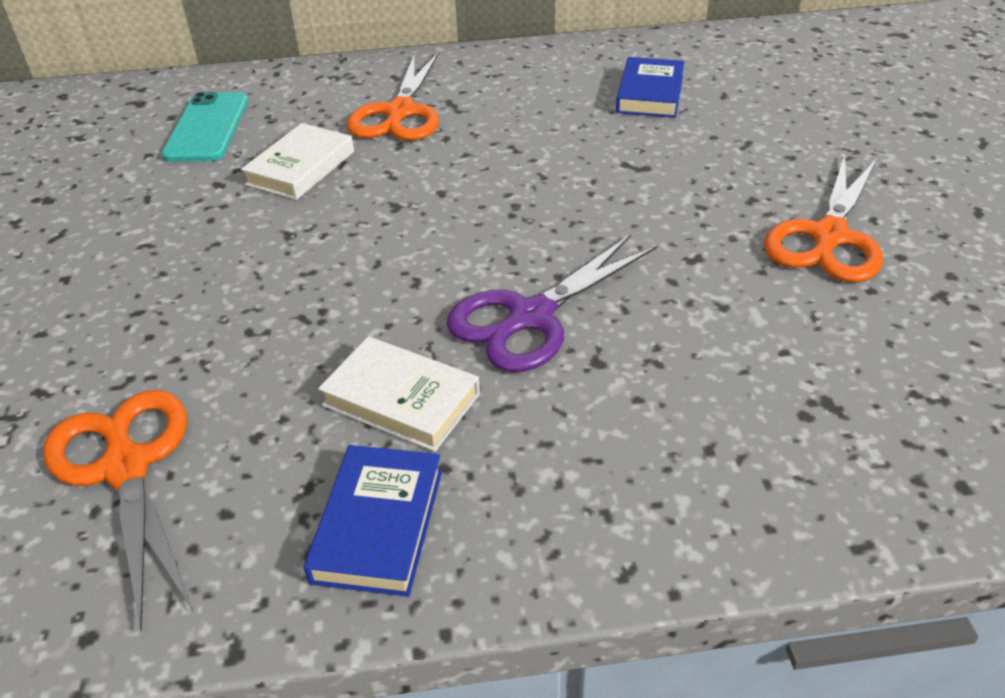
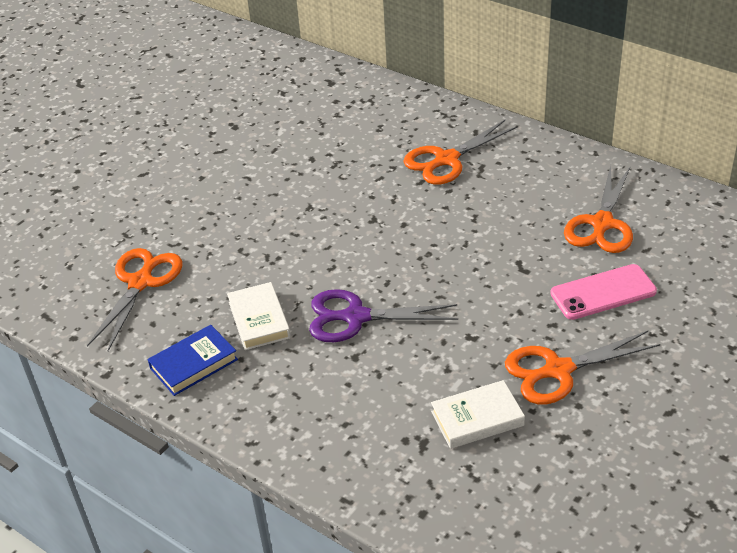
camera: 45 degrees right, 0 degrees up
turquoise phone [162,92,248,162] -> none
white book [241,123,354,200] -> white book moved to [431,380,525,449]
blue book [616,57,685,118] -> orange scissors [564,165,633,253]
none -> pink phone [550,264,657,320]

